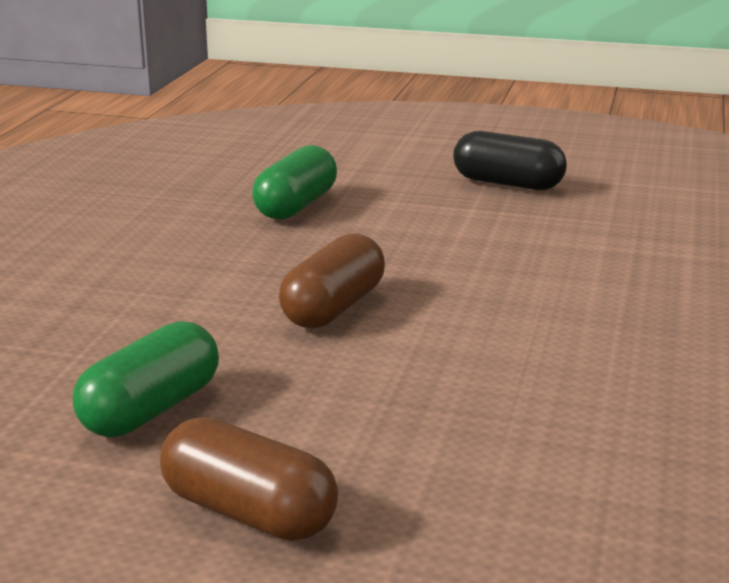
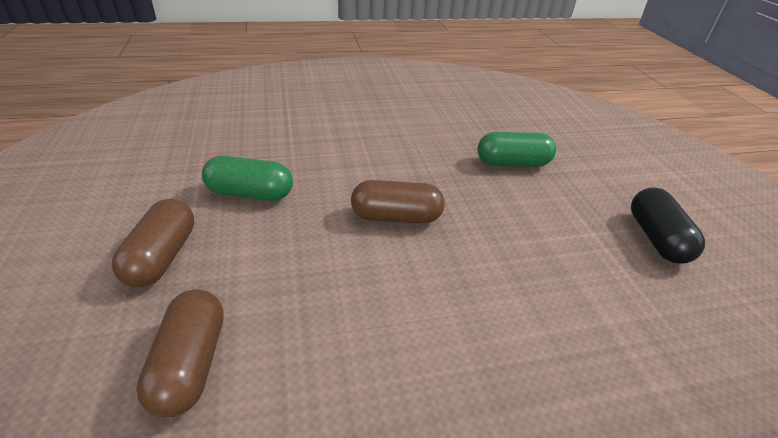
camera: 60 degrees right, 15 degrees up
none -> brown capsule [136,289,224,417]

